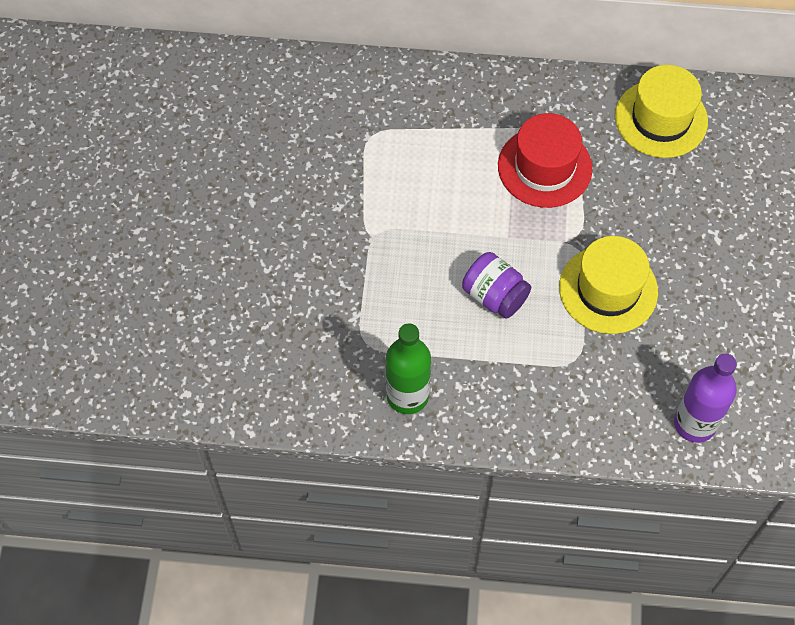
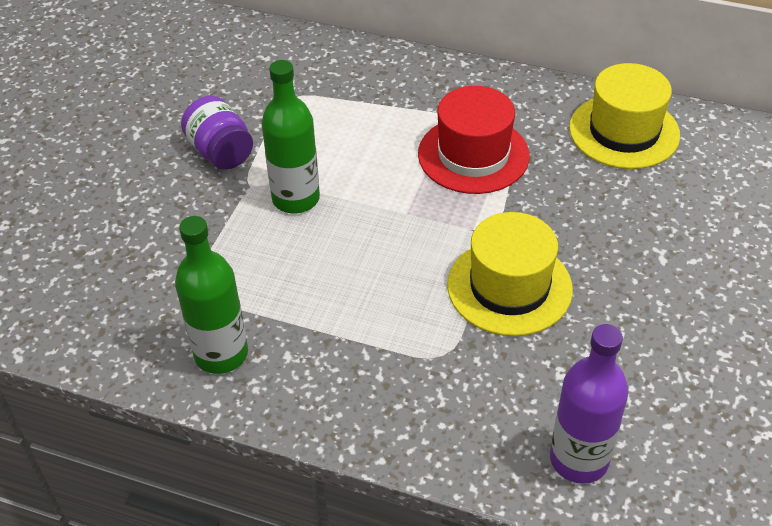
camera: 15 degrees right, 15 degrees down
purple jar [462,252,531,319] -> purple jar moved to [181,96,253,170]
none -> green bottle [261,60,320,213]

